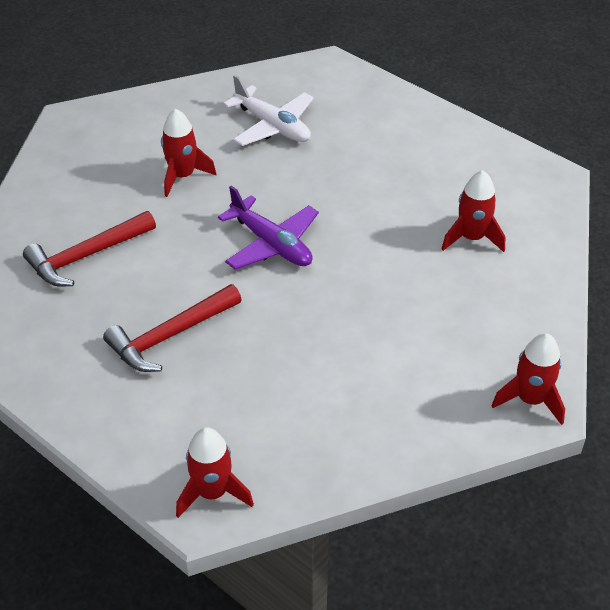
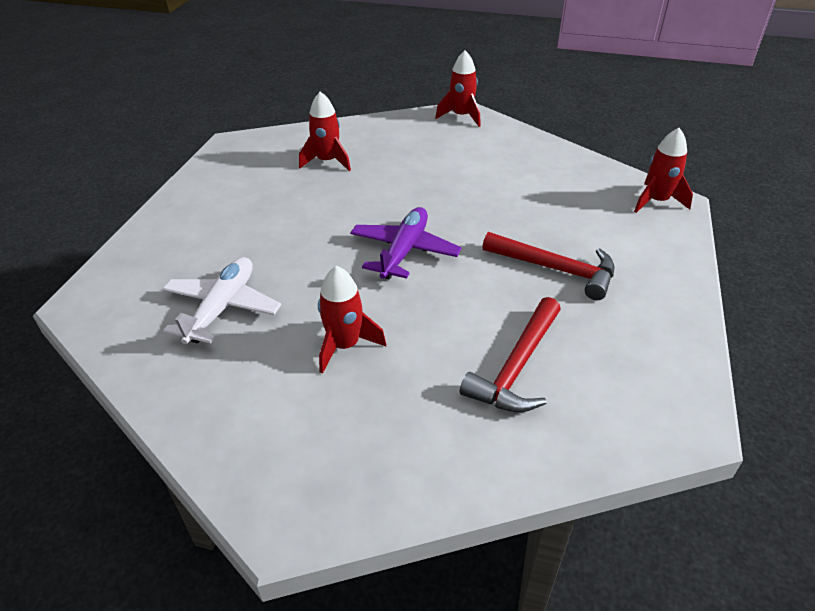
camera: 115 degrees left, 5 degrees down
red hammer [23,211,156,286] -> red hammer turned 90 degrees clockwise [460,297,561,413]

